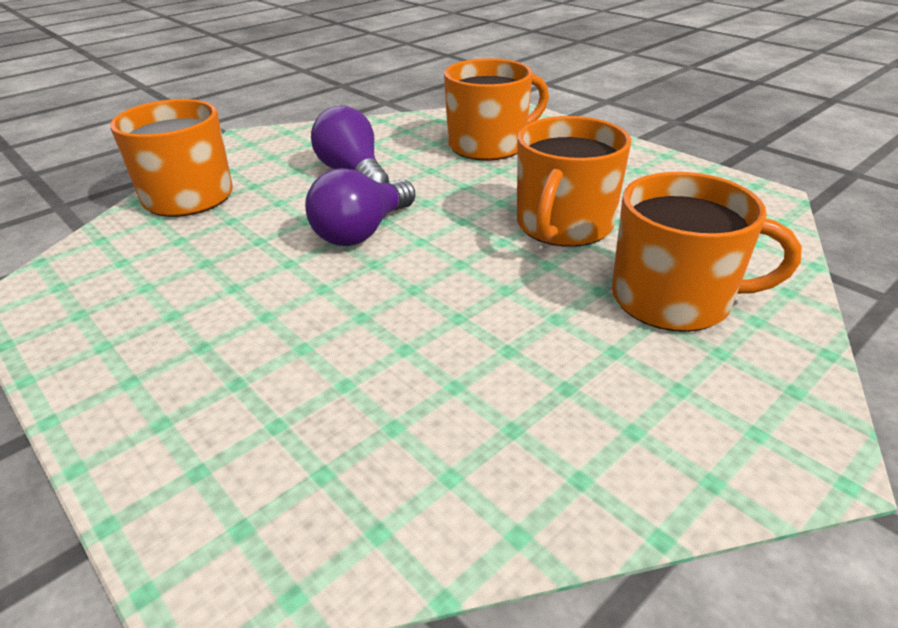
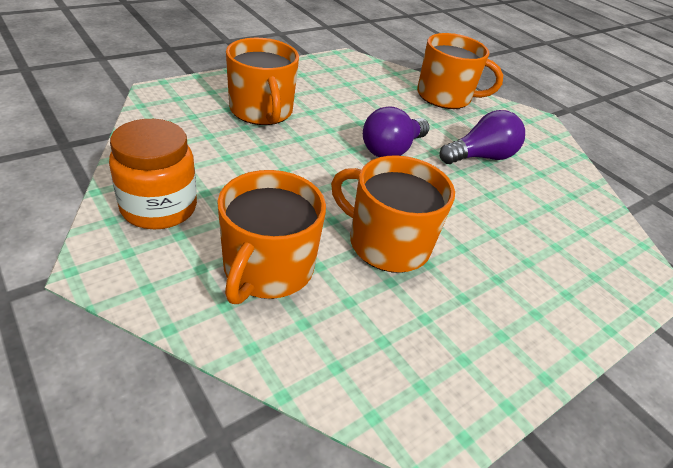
camera: 90 degrees right, 5 degrees up
purple light bulb [305,168,415,246] -> purple light bulb turned 90 degrees counterclockwise [363,106,429,157]
orange mug [444,58,549,161] -> orange mug moved to [226,38,299,125]
none -> orange jar [109,119,197,230]

